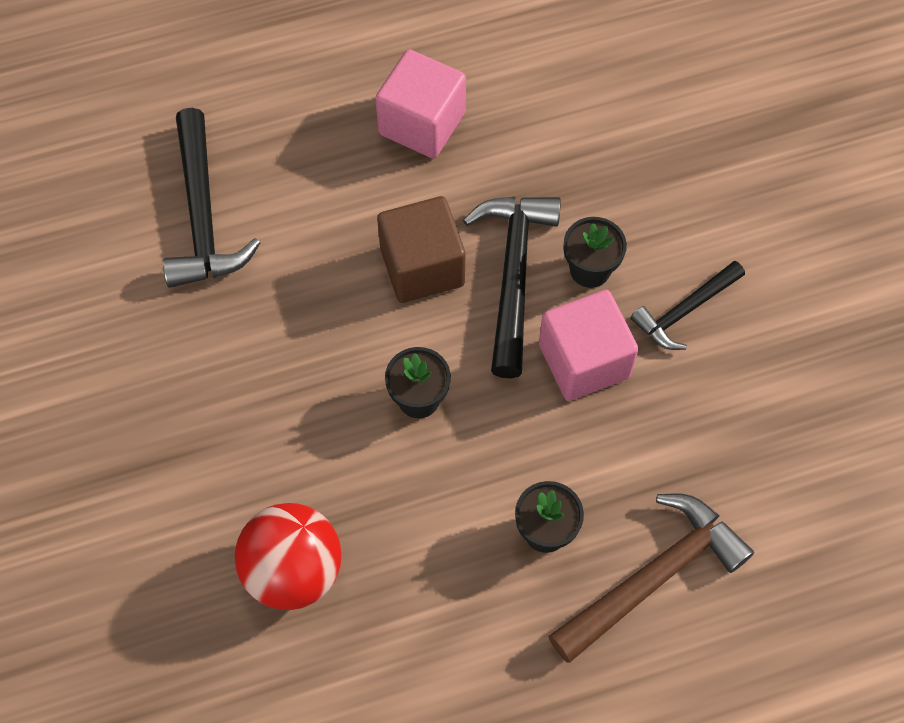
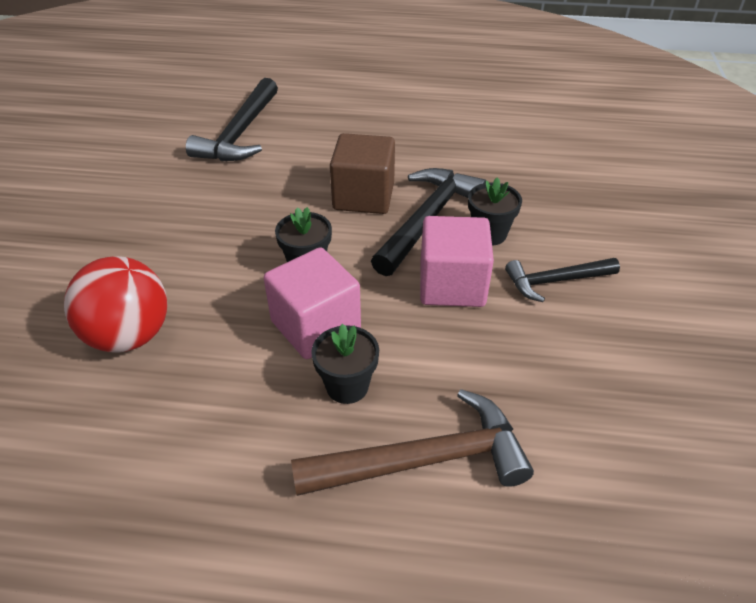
camera: 25 degrees right, 20 degrees down
pink cube [375,49,466,159] -> pink cube moved to [264,247,361,359]

